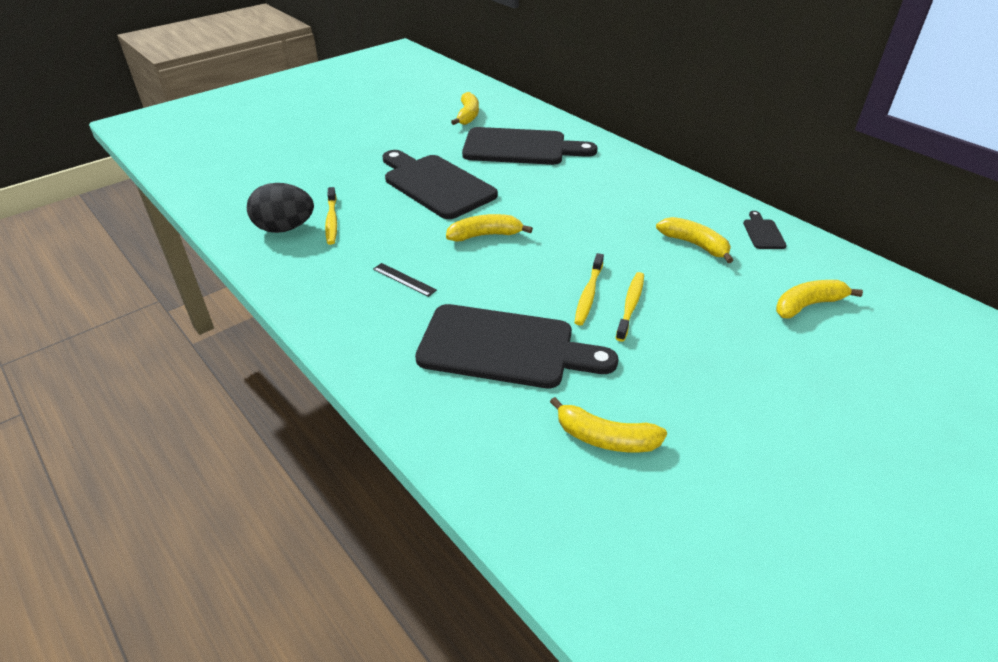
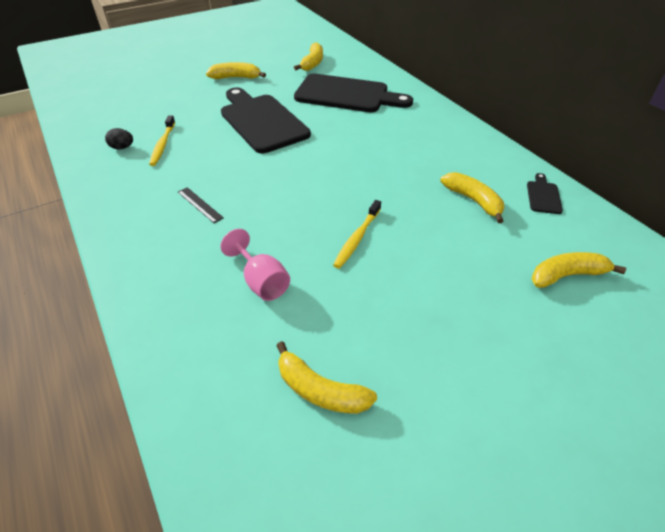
camera: 10 degrees right, 5 degrees up
black egg [247,183,314,233] -> black egg [105,128,133,149], size x0.50
black cutting board [415,304,618,388] -> pink goblet [220,229,290,301]
yellow banana [446,214,533,242] -> yellow banana moved to [206,62,266,79]
yellow toothbrush [616,272,644,342] -> none

